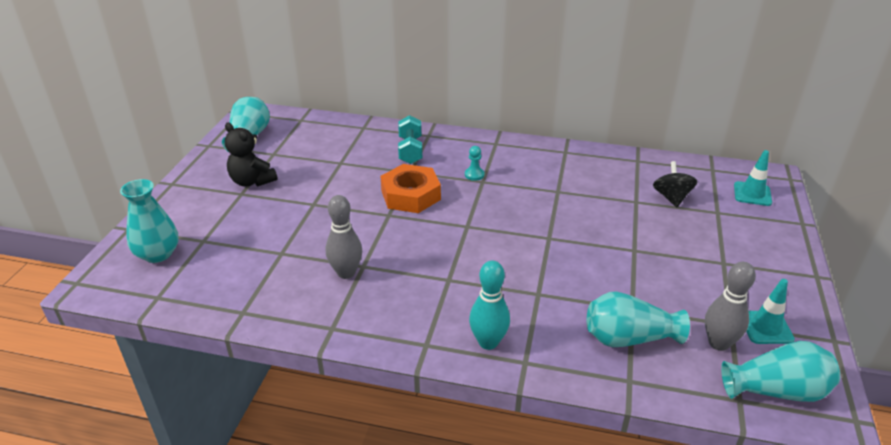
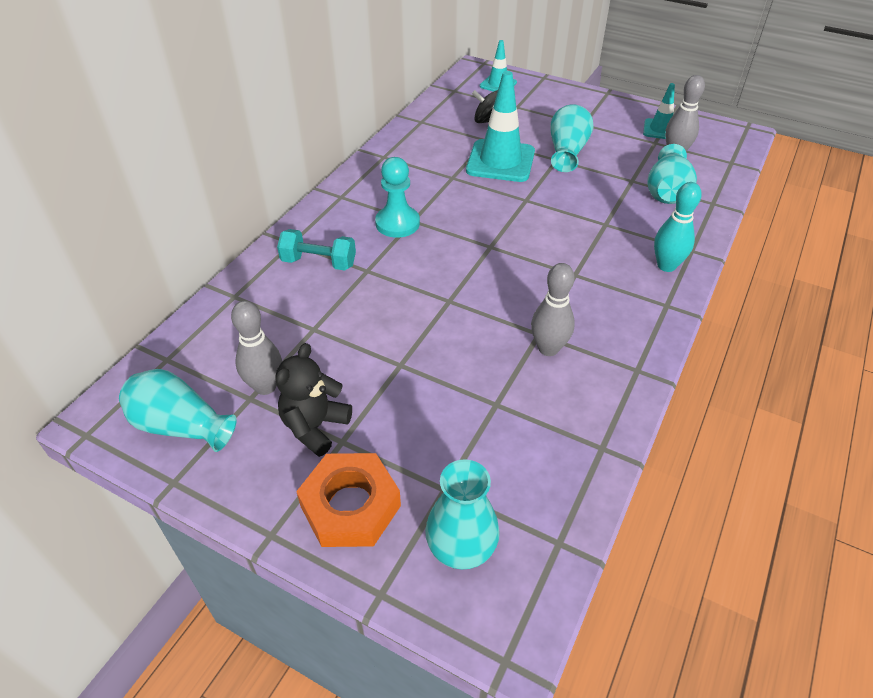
camera: 75 degrees left, 10 degrees up
black teddy bear [225,122,278,187] -> black teddy bear turned 150 degrees clockwise [276,343,352,457]
orange nut [380,164,441,213] -> orange nut moved to [296,453,401,547]
turquoise pawn [465,146,484,181] -> turquoise pawn [375,157,420,238], size x1.92
turquoise vase [721,341,840,402] -> turquoise vase moved to [550,104,594,172]
none -> grey bowling pin [231,301,282,395]
none -> turquoise traffic cone [466,71,535,182]

